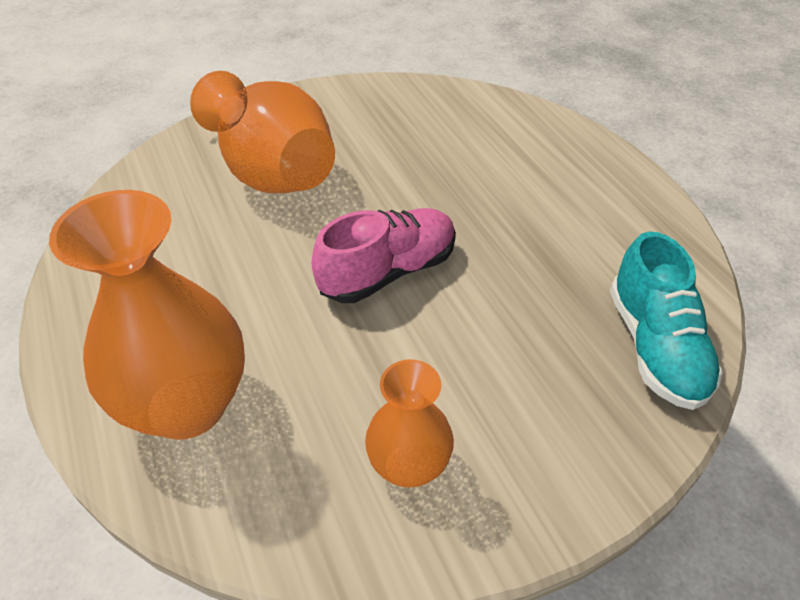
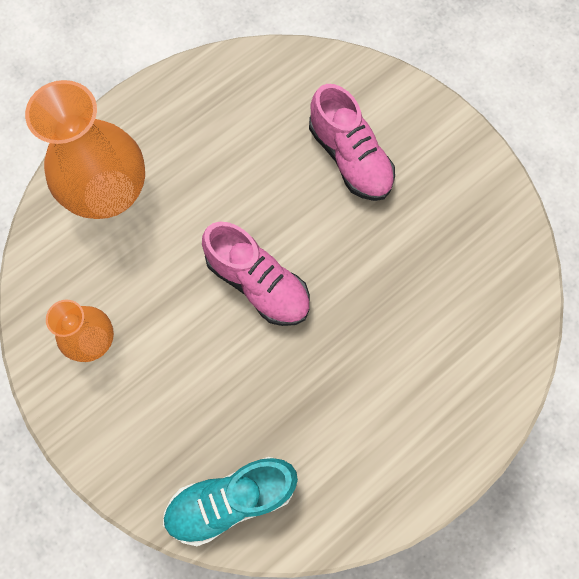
camera: 75 degrees right, 25 degrees up
orange vase [190,71,335,193] -> pink shoe [309,84,395,201]

